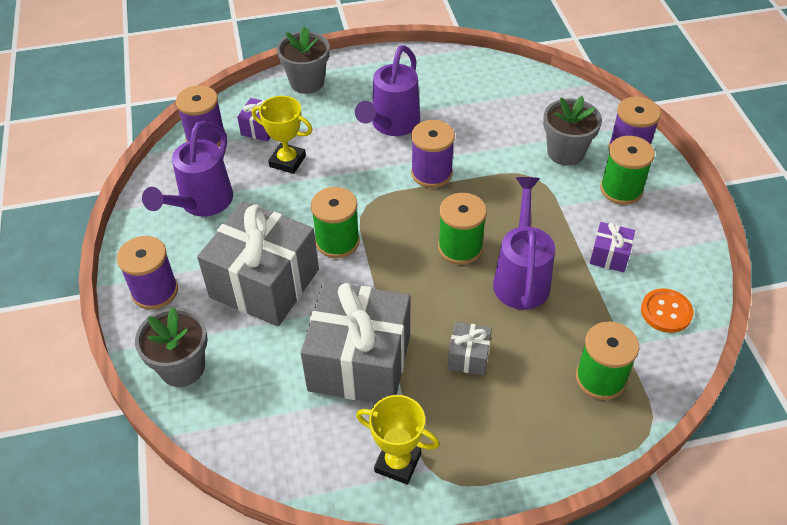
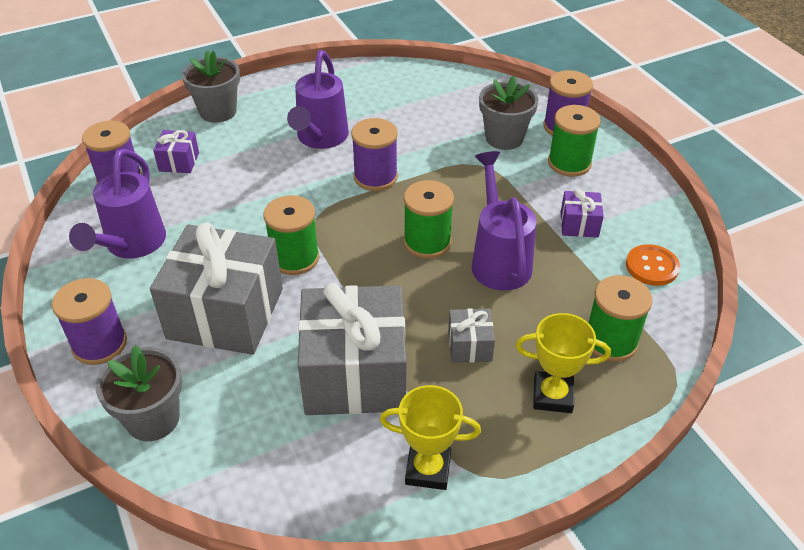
camera: 15 degrees left, 5 degrees down
yellow trophy [252,96,313,174] -> yellow trophy moved to [516,313,611,413]

